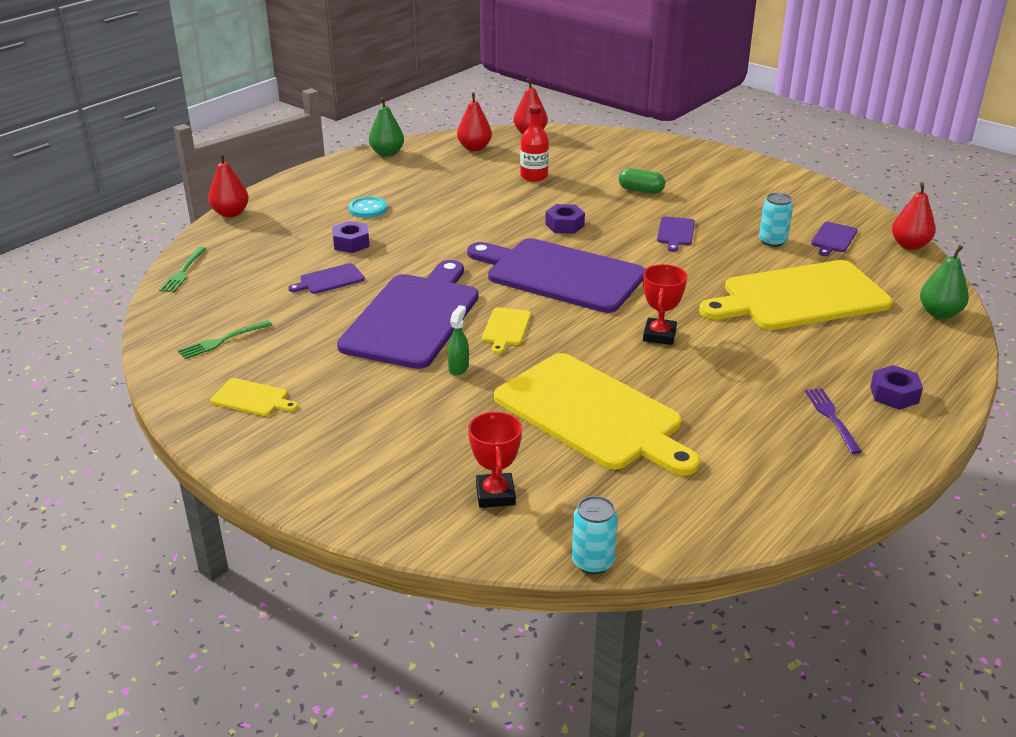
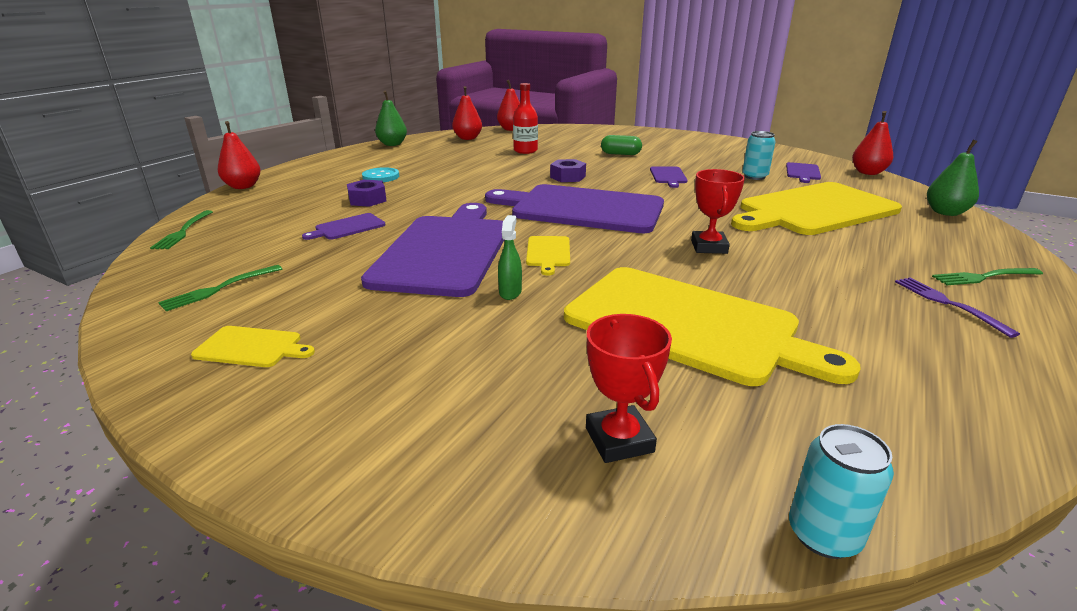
camera: 10 degrees left, 5 degrees down
purple nut [870,365,923,410] -> green fork [932,268,1043,285]

